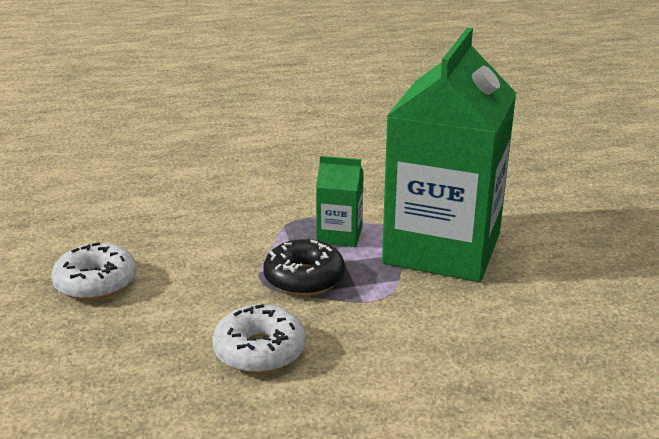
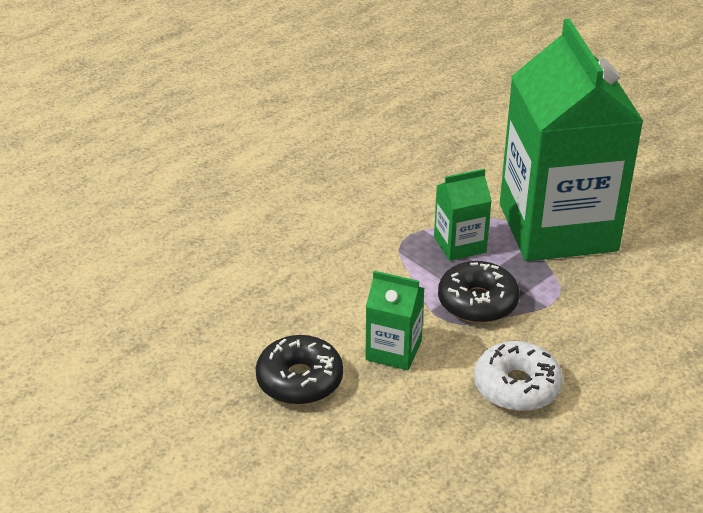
camera: 30 degrees left, 10 degrees up
white donut [52,242,137,300] -> black donut [256,335,343,405]
none -> green carton [366,271,425,370]

